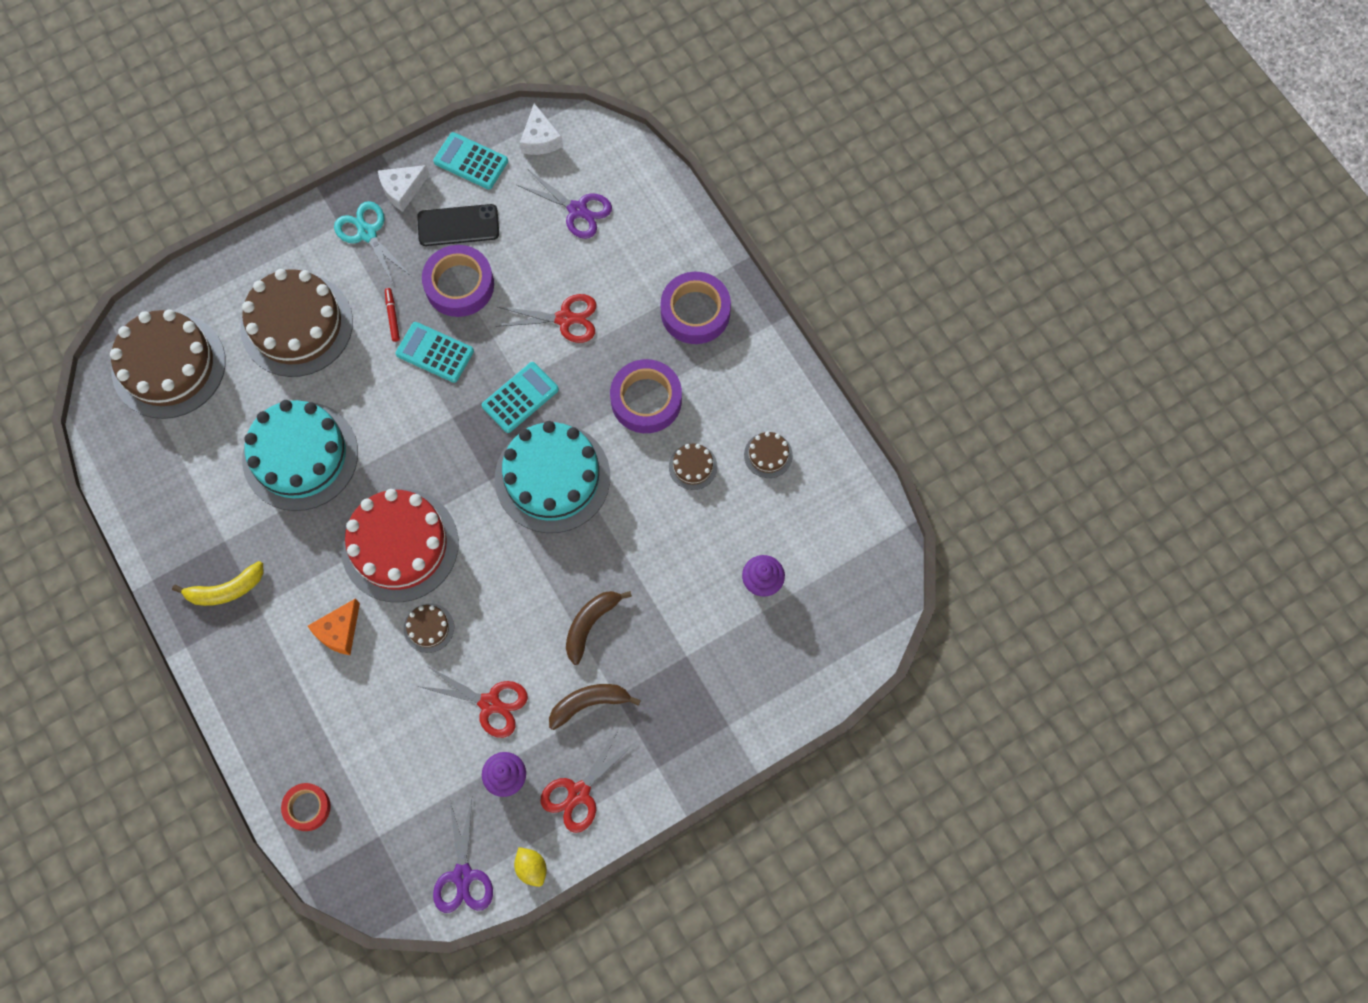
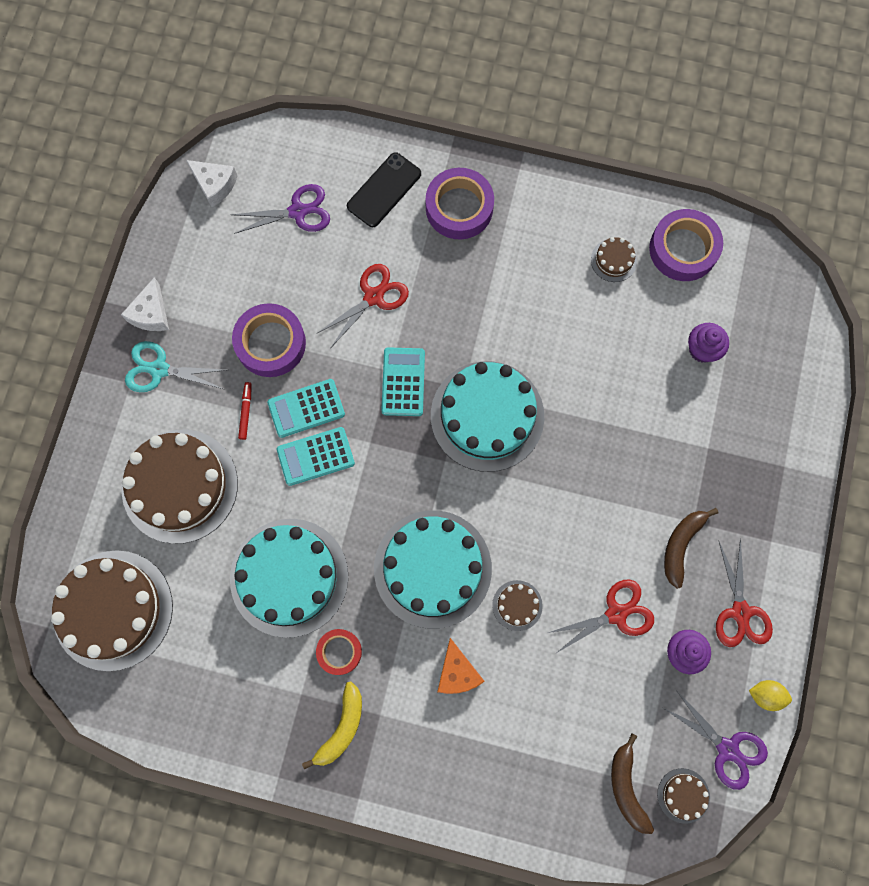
camera: 45 degrees left, 5 degrees up
red tape [281,783,331,831] -> red tape moved to [316,629,362,675]
red cake [341,489,459,602] -> turquoise cake [374,510,492,629]
red marker [385,288,400,342] -> red marker turned 60 degrees clockwise [238,382,252,440]
black phone [417,204,499,246] -> black phone moved to [347,152,421,227]
turquoise calculator [433,132,508,190] -> turquoise calculator moved to [277,427,355,486]
brown banana [566,591,632,665] -> brown banana moved to [611,733,654,834]
purple tape [610,359,682,433] -> purple tape moved to [649,209,723,281]
brown cake [669,444,717,490] -> brown cake moved to [657,768,710,824]

